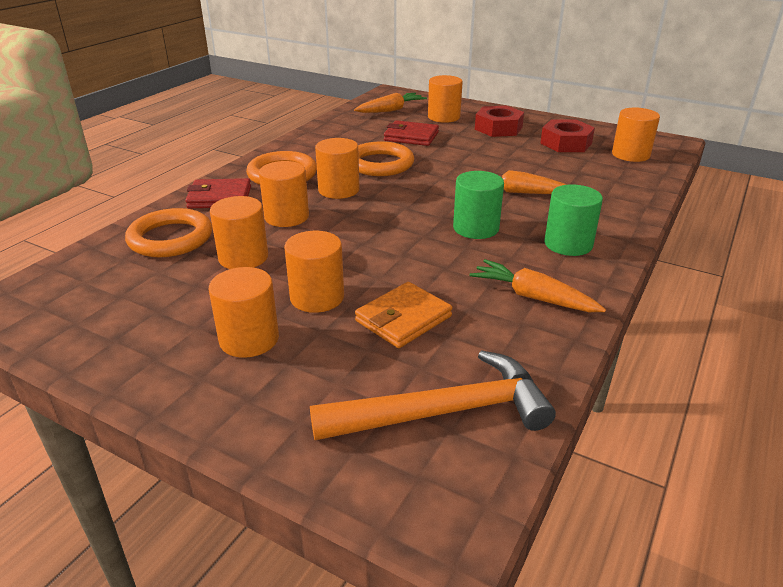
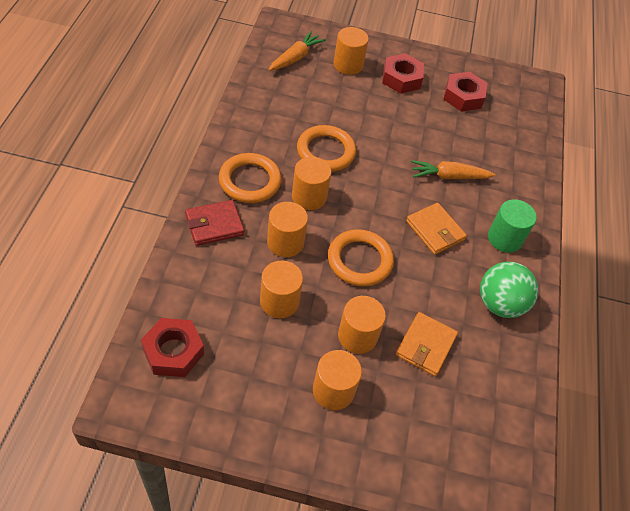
camera: 25 degrees left, 20 degrees up
orange ring [125,208,212,257] -> orange ring moved to [328,229,394,286]
orange hammer [310,350,556,440] -> none
red wallet [384,120,439,146] -> none
green cylinder [453,171,504,239] -> orange wallet [406,203,467,255]
orange carrot [469,259,606,312] -> green ball [480,262,538,318]
orange cylinder [612,108,660,162] -> none
none -> red nut [141,318,204,377]

